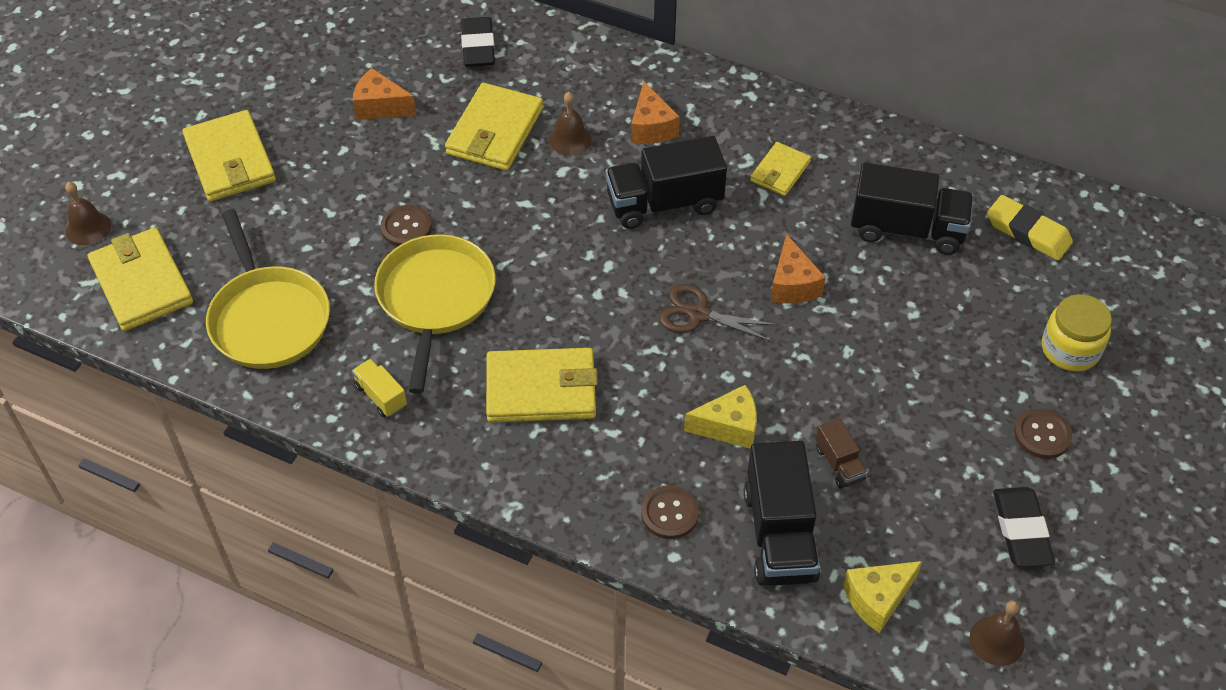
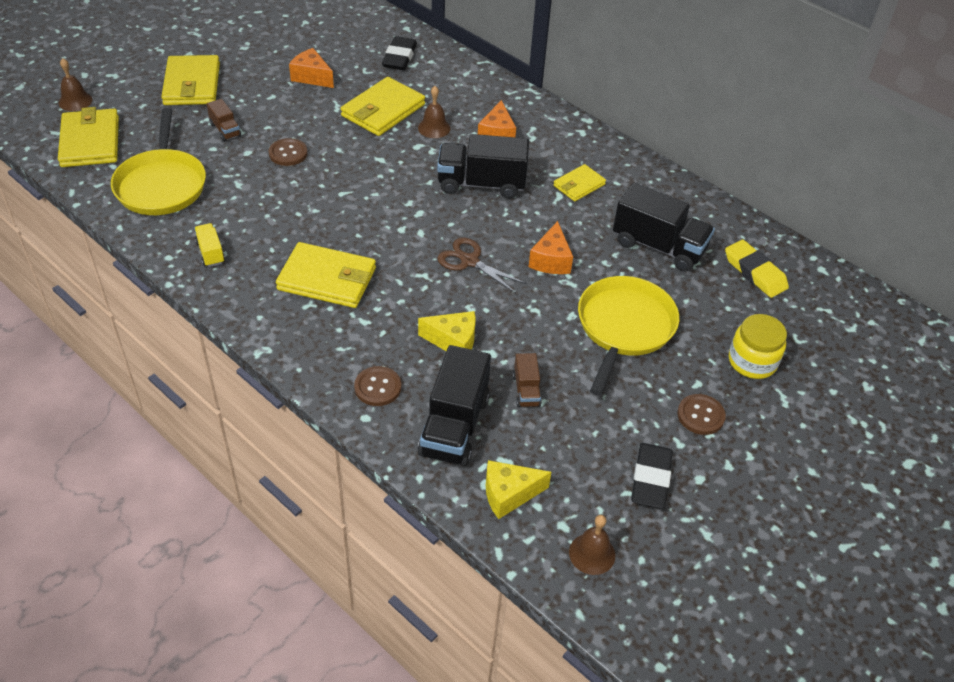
camera: 15 degrees right, 5 degrees down
yellow pan [374,234,496,394] -> yellow pan moved to [578,276,679,396]
none -> brown truck [207,99,241,141]

